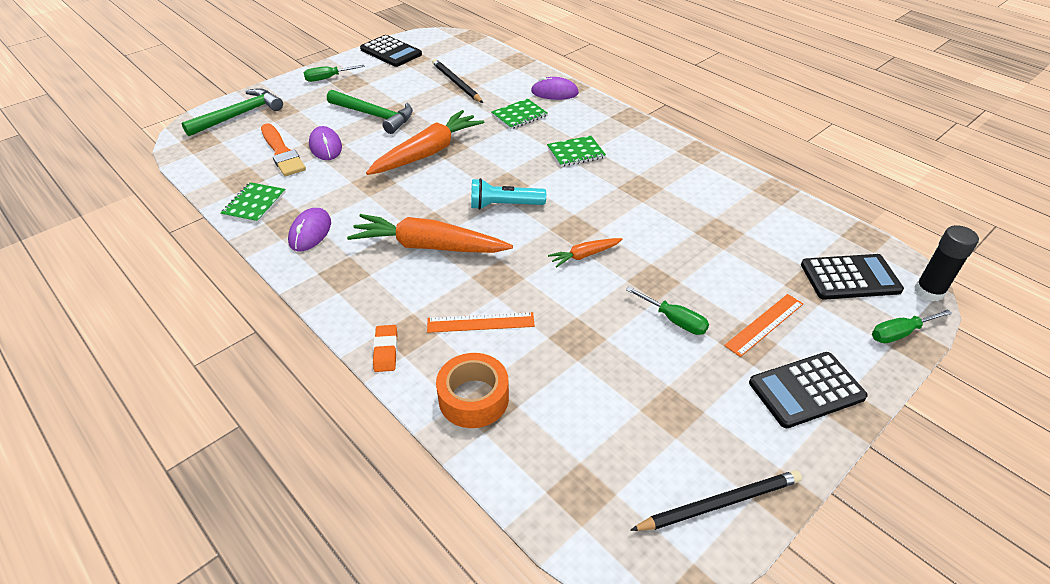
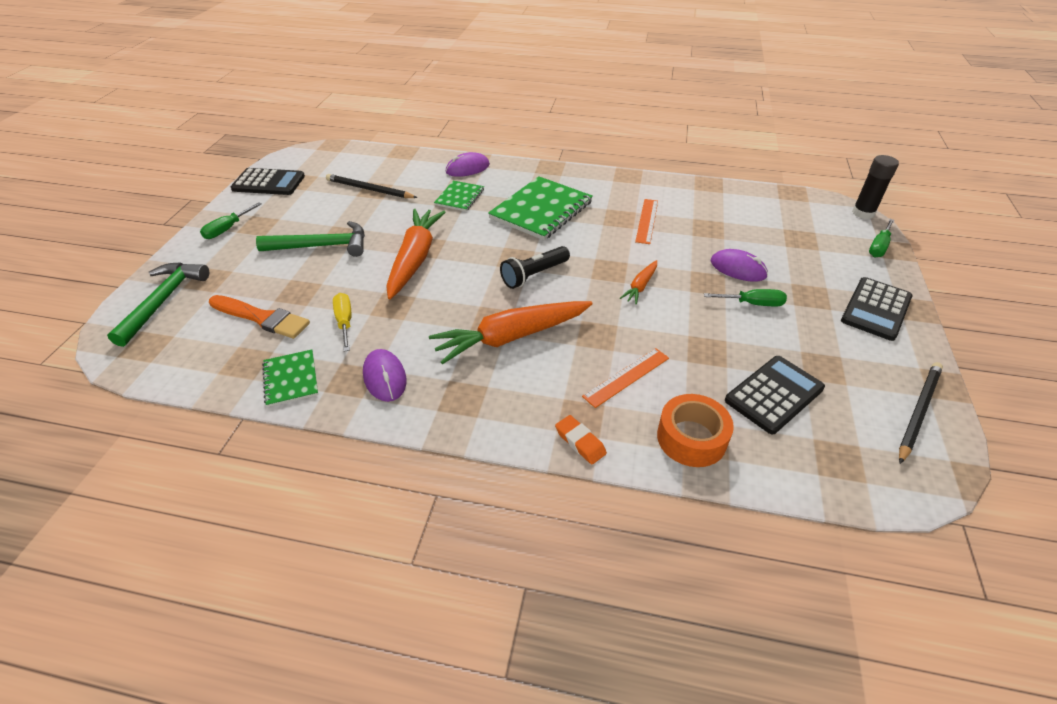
camera: 35 degrees left, 0 degrees up
purple mouse [309,126,342,160] -> purple mouse moved to [711,249,768,282]
turquoise flashlight [471,178,546,210] -> black flashlight [500,246,570,289]
green notebook [547,136,606,167] -> green notebook [488,176,593,240], size x1.88
orange ruler [724,294,803,357] -> orange ruler moved to [635,199,658,244]
black calculator [801,254,904,300] -> black calculator moved to [725,356,825,434]
none -> yellow screwdriver [333,293,351,352]

